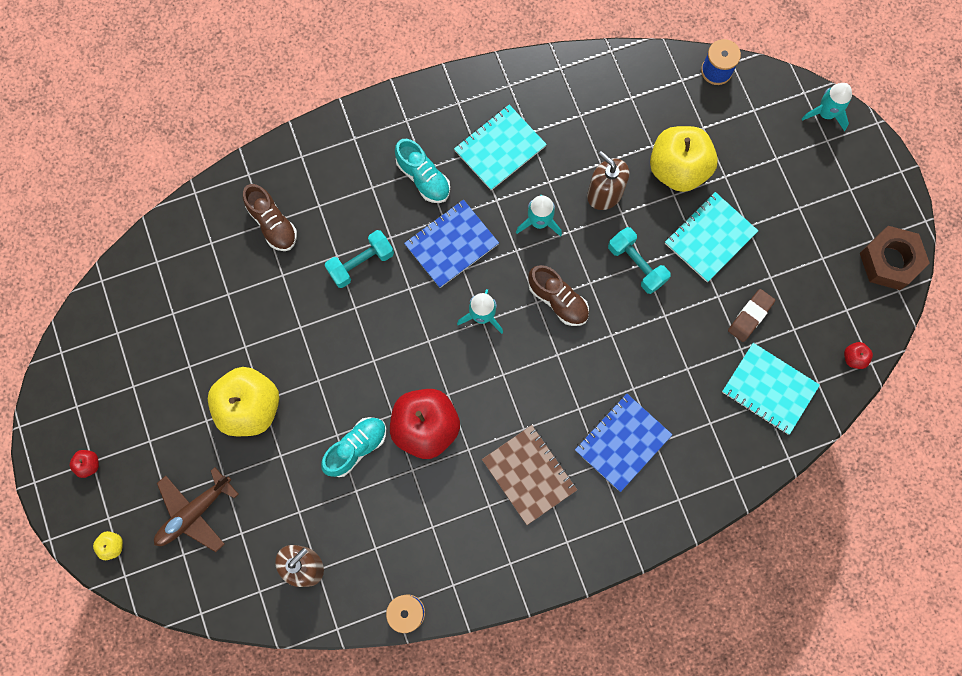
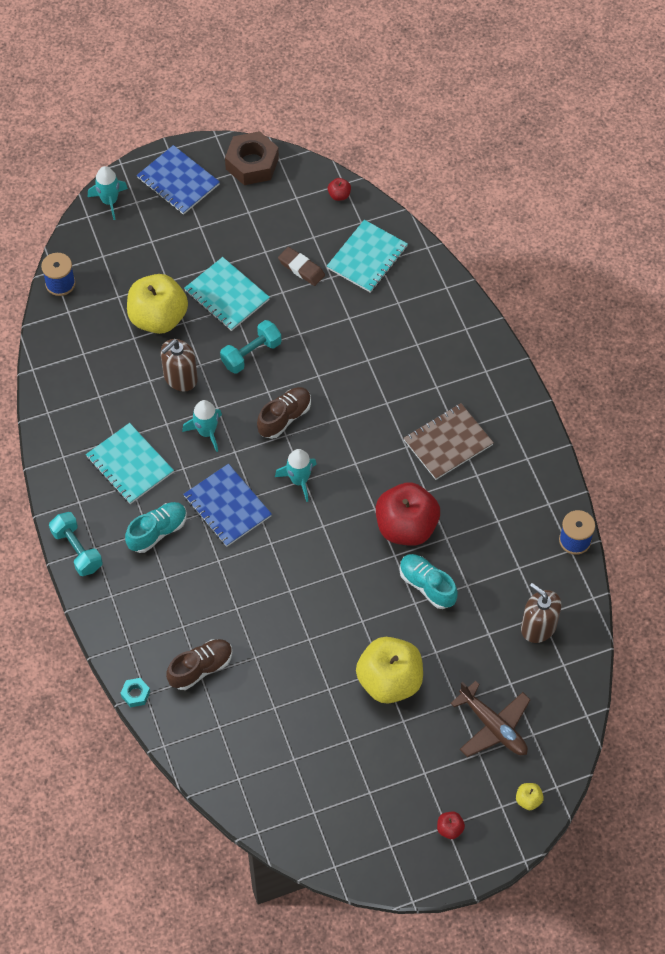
camera: 90 degrees left, 15 degrees down
turquoise dumbbell [324,230,394,288] -> turquoise dumbbell moved to [49,512,103,576]
blue notebook [575,394,672,492] -> blue notebook moved to [137,145,220,215]
none -> turquoise nut [121,678,150,707]

